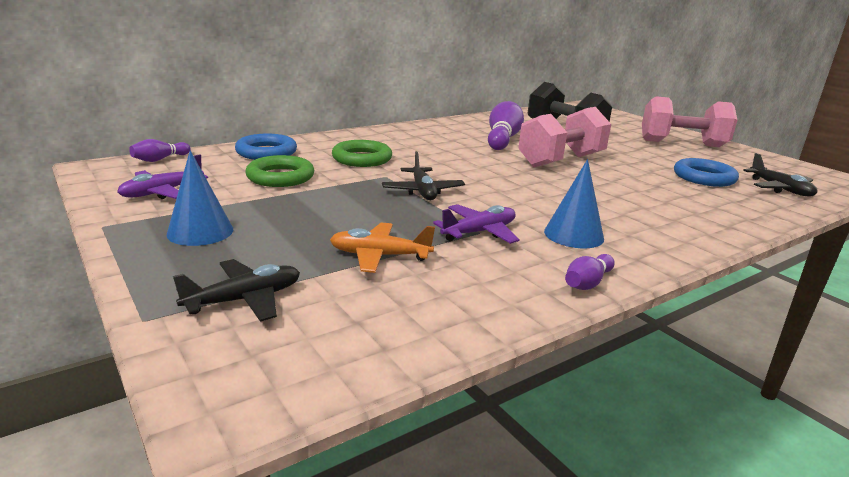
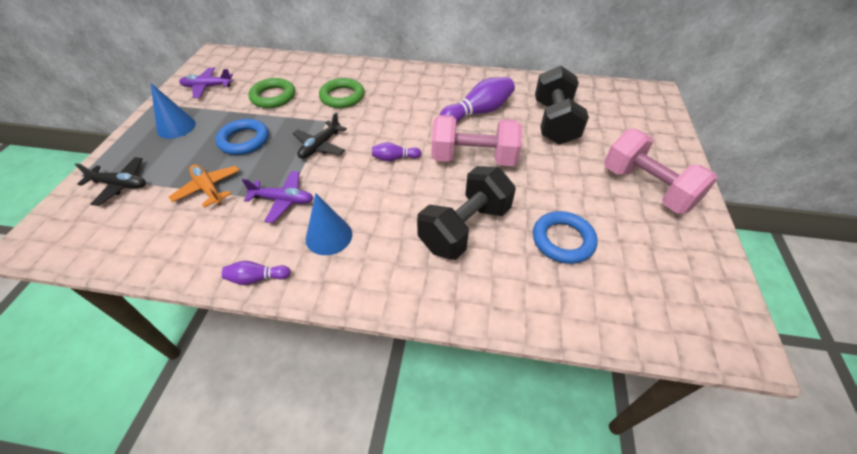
camera: 45 degrees right, 25 degrees up
purple bowling pin [129,139,191,162] -> purple bowling pin moved to [372,142,421,161]
blue ring [235,134,297,160] -> blue ring moved to [216,119,269,155]
black plane [743,153,817,197] -> none
none -> black dumbbell [417,166,516,260]

